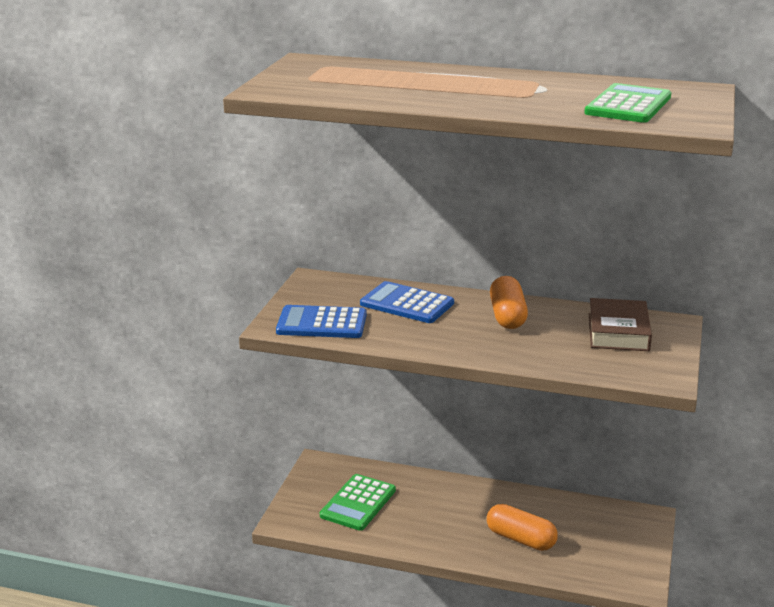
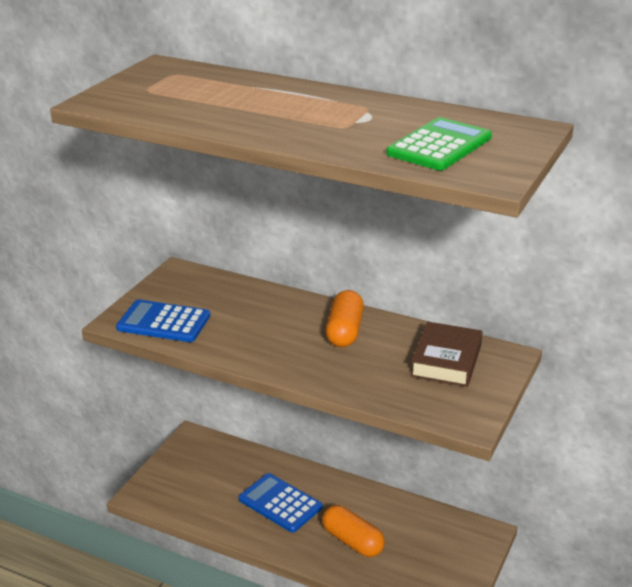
camera: 10 degrees right, 5 degrees up
green calculator [320,474,396,531] -> none
blue calculator [360,281,454,323] -> blue calculator moved to [239,473,322,533]

